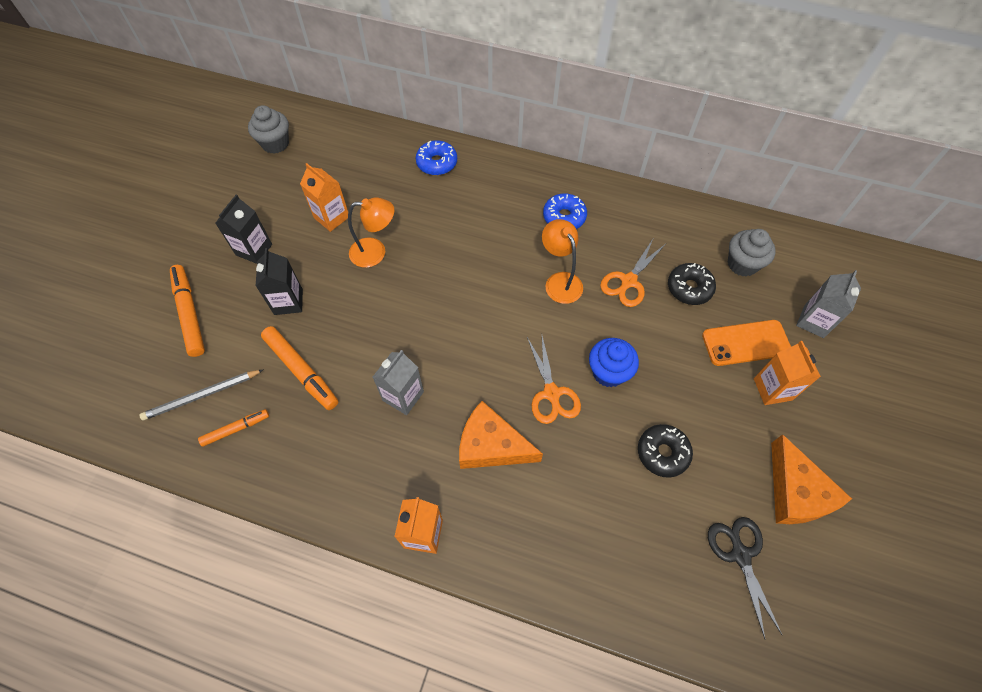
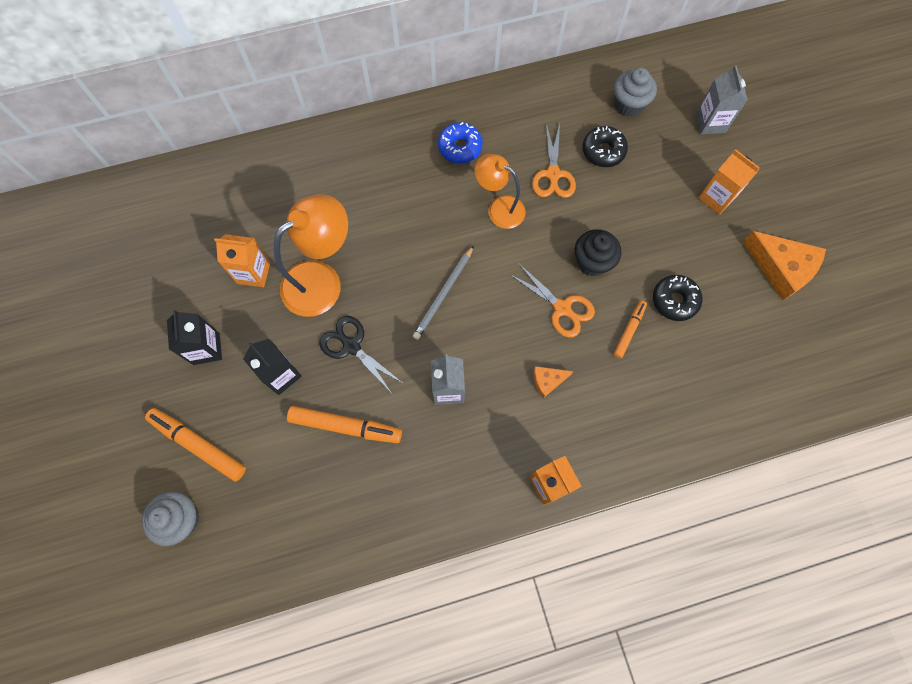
camera: 35 degrees left, 10 degrees up
grey pencil [139,370,263,420] -> grey pencil moved to [413,245,474,340]
orange marker [198,409,269,447] -> orange marker moved to [614,301,647,358]
grey cupcake [248,105,289,154] -> grey cupcake moved to [142,491,199,546]
orange lamp [348,197,394,268] -> orange lamp [274,194,348,317], size x1.57
blue donut [416,140,457,175] -> none
orange cheese [459,401,543,469] -> orange cheese [533,366,574,398], size x0.51
blue cupcake [589,338,639,387] -> black cupcake [575,229,621,276]
orange phone [702,320,791,366] -> none
black scissors [708,517,782,639] -> black scissors moved to [319,316,404,395]

